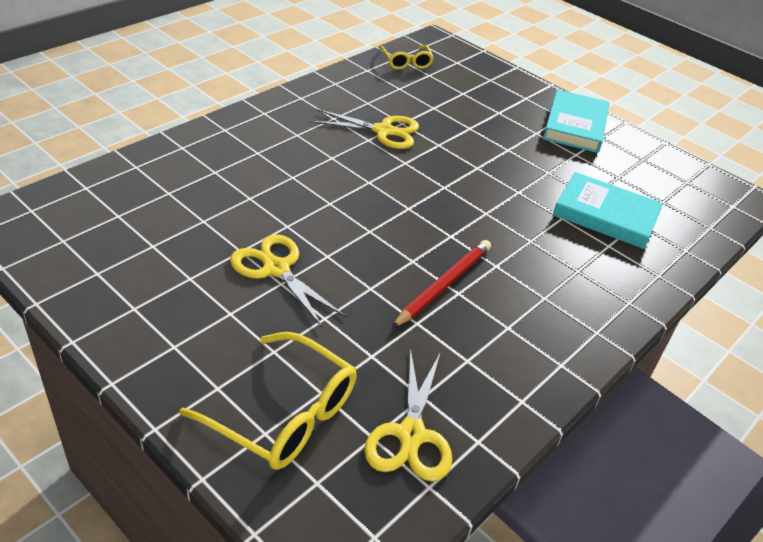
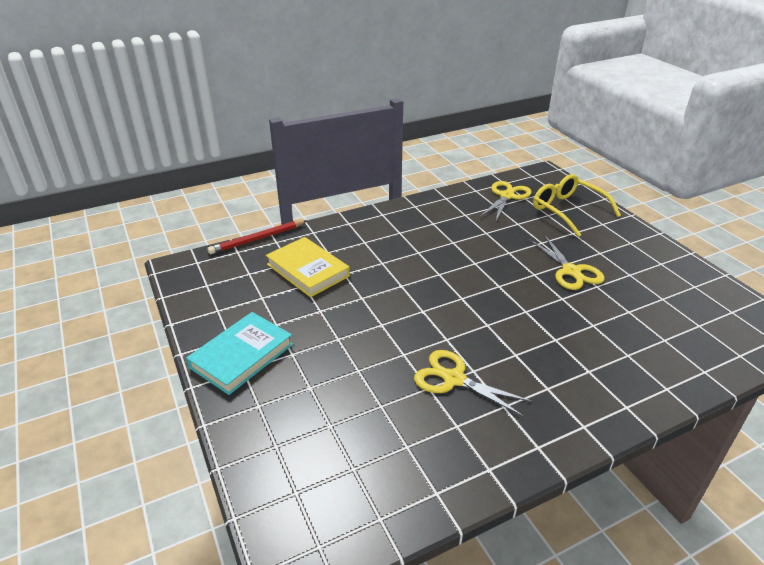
camera: 155 degrees left, 5 degrees down
yellow glasses [379,45,434,70] -> none
red pencil [392,240,491,328] -> red pencil moved to [207,220,308,254]
turquoise book [553,172,663,249] -> yellow book [266,237,350,297]

